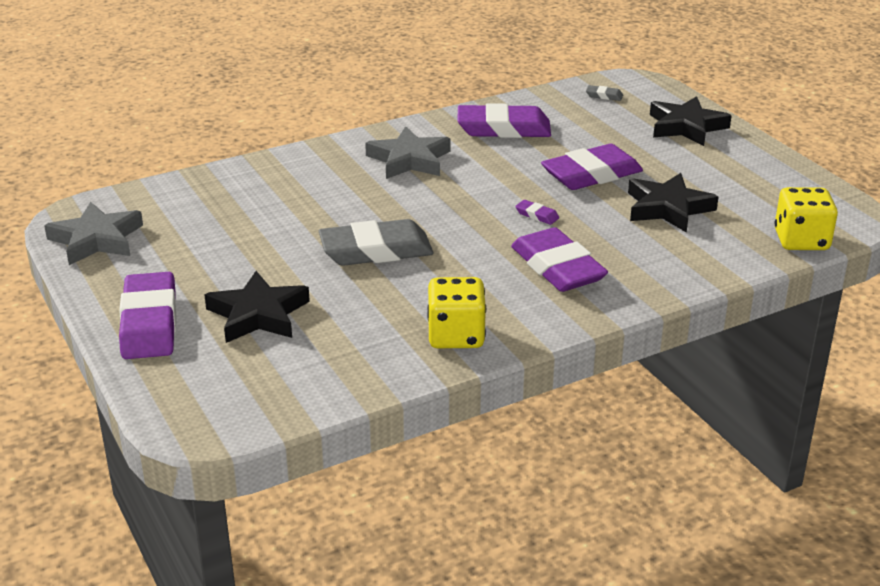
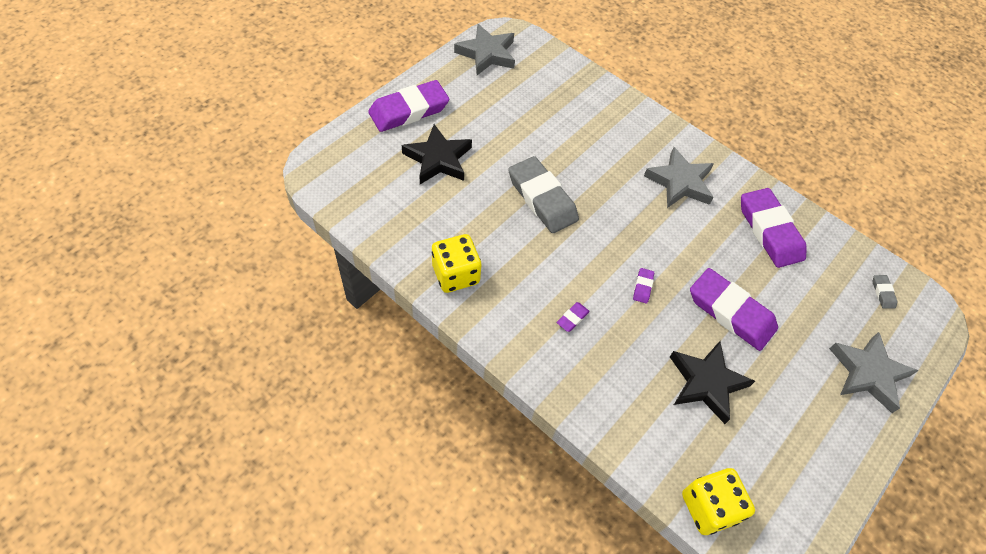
camera: 65 degrees right, 25 degrees up
purple eraser [511,227,608,292] -> purple eraser [557,302,590,332], size x0.41
black star [650,96,732,146] -> grey star [829,332,918,413]

